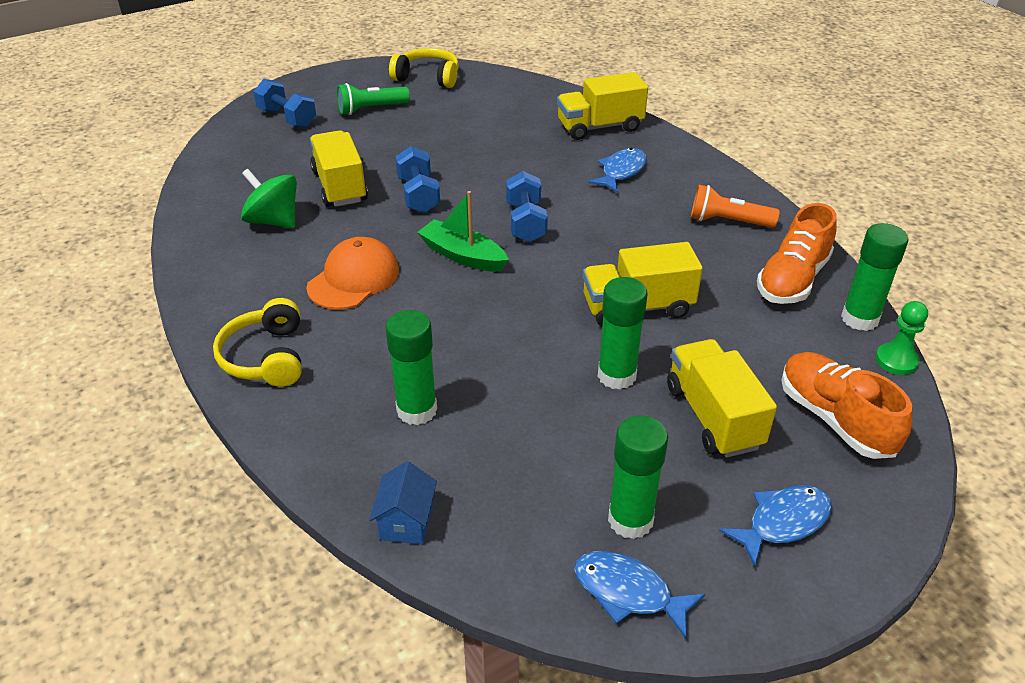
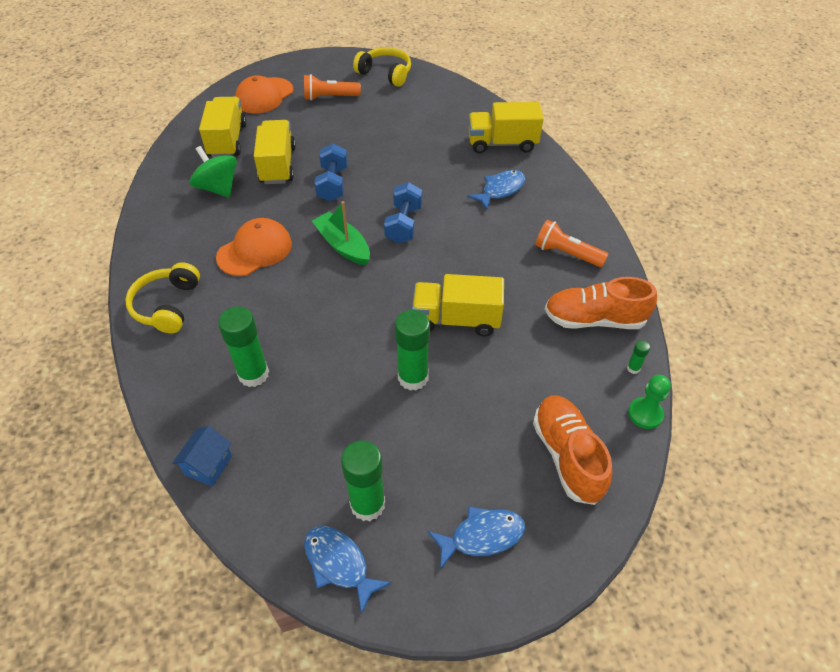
camera: 15 degrees right, 10 degrees up
blue dumbbell [253,79,316,128] -> orange cap [235,75,293,113]
green flashlight [337,83,410,115] -> orange flashlight [304,74,361,101]
yellow truck [667,339,777,458] -> yellow truck moved to [199,97,247,158]
orange shoe [757,203,837,304] -> orange shoe turned 45 degrees clockwise [545,277,657,329]
green glue stick [841,223,908,331] -> green glue stick [627,340,650,374], size x0.44

